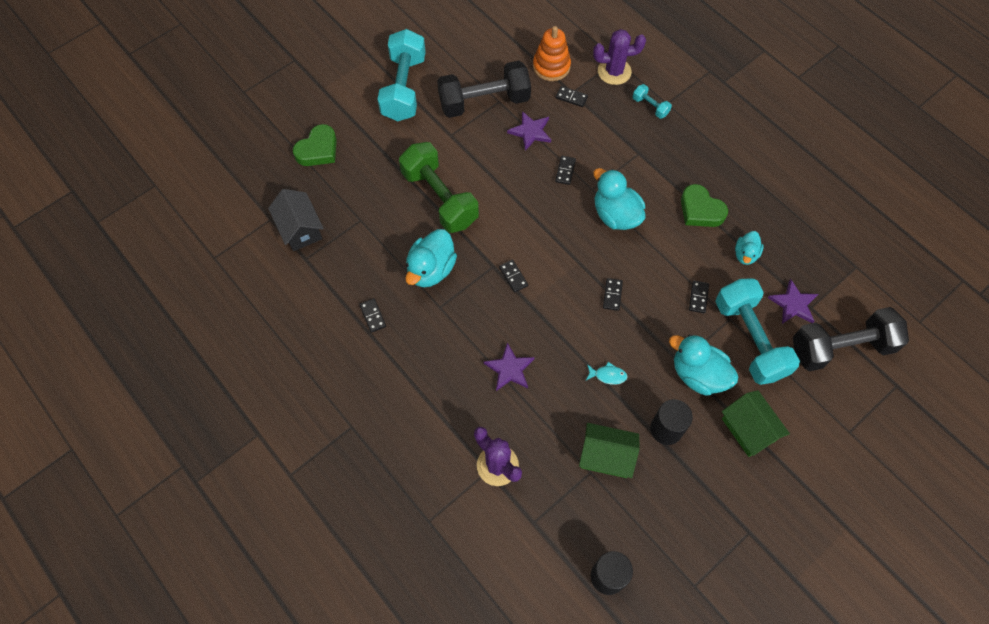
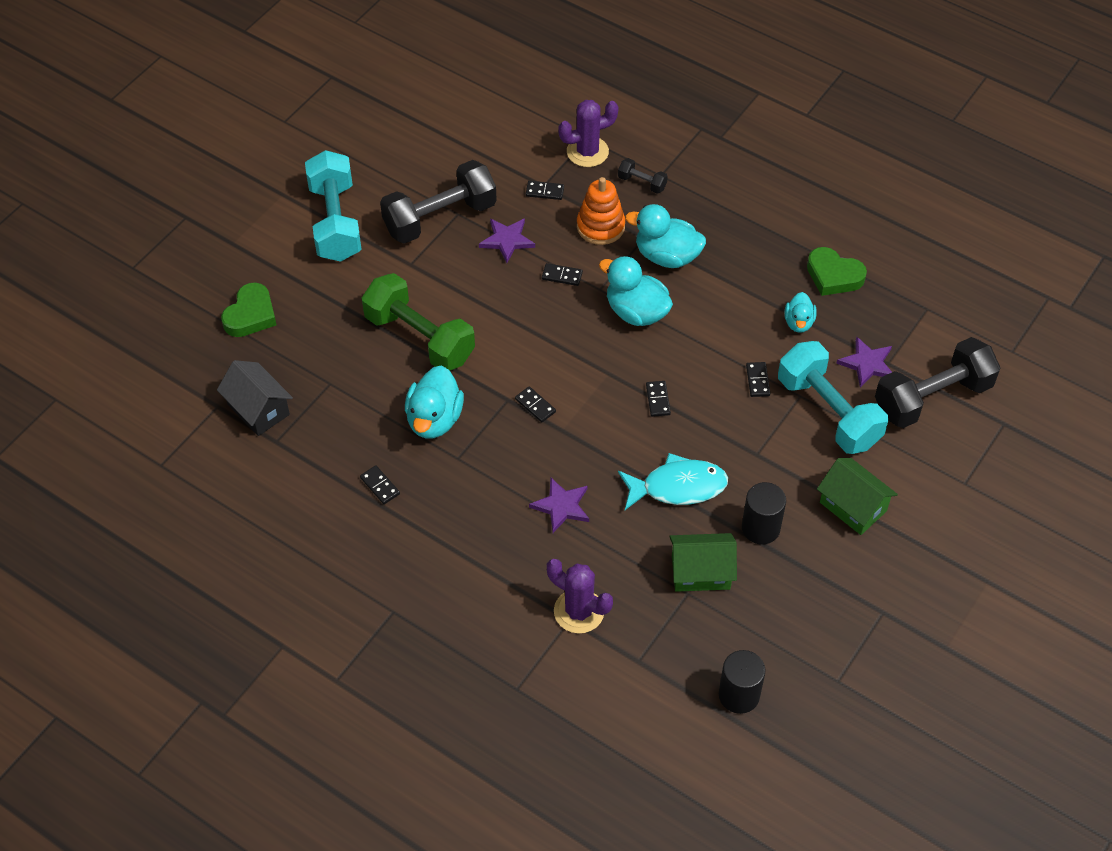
camera: 15 degrees left, 10 degrees down
orange stacking toy [533,26,571,81] -> orange stacking toy moved to [577,177,625,245]
black domino [555,156,576,185] -> black domino turned 75 degrees counterclockwise [542,263,583,286]
turquoise fish [586,362,628,385] -> turquoise fish [618,453,728,510], size x2.19
turquoise dumbbell [633,84,672,119] -> black dumbbell [618,158,668,194]
turquoise duck [669,334,738,396] -> turquoise duck moved to [625,204,706,268]
green heart [681,184,728,227] -> green heart moved to [807,247,867,296]

